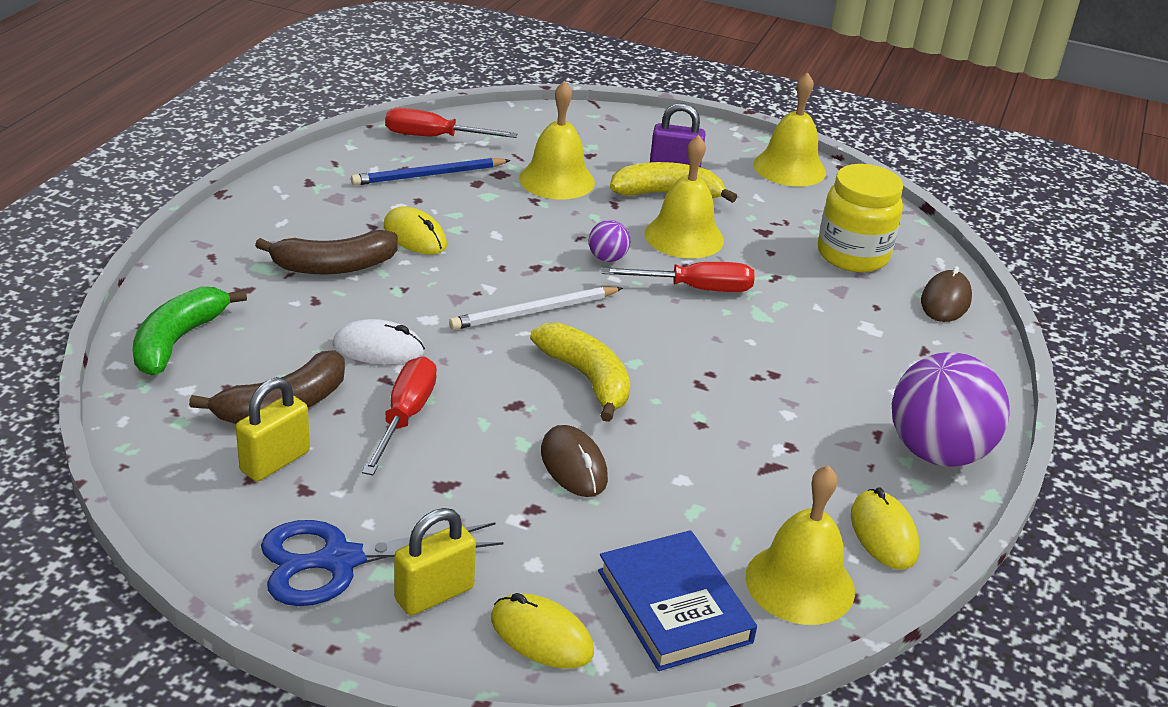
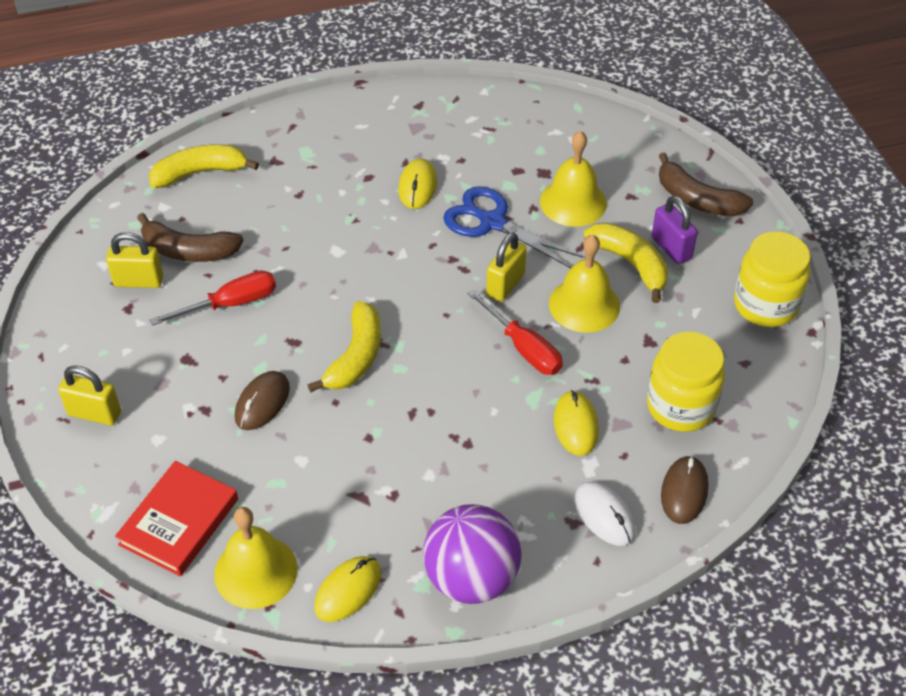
camera: 55 degrees right, 15 degrees up
green banana [132,287,247,375] -> yellow banana [149,144,259,188]
brown banana [255,230,398,274] -> brown banana moved to [659,152,753,216]
blue scissors [261,520,504,606] -> blue scissors moved to [443,186,583,268]
white mouse [333,319,425,364] -> white mouse moved to [575,482,636,546]
blue pencil [351,158,511,185] -> none
red screwdriver [385,108,517,138] -> none
white pencil [449,287,623,330] -> none
yellow mouse [491,593,594,669] -> yellow mouse moved to [554,390,599,456]
purple ball [589,220,630,262] -> yellow padlock [486,232,527,302]
blue book [598,530,757,671] -> red book [115,461,238,576]
yellow bell [754,72,826,187] -> yellow jar [734,231,811,327]
brown mouse [921,266,972,322] -> brown mouse turned 60 degrees counterclockwise [661,456,708,524]

